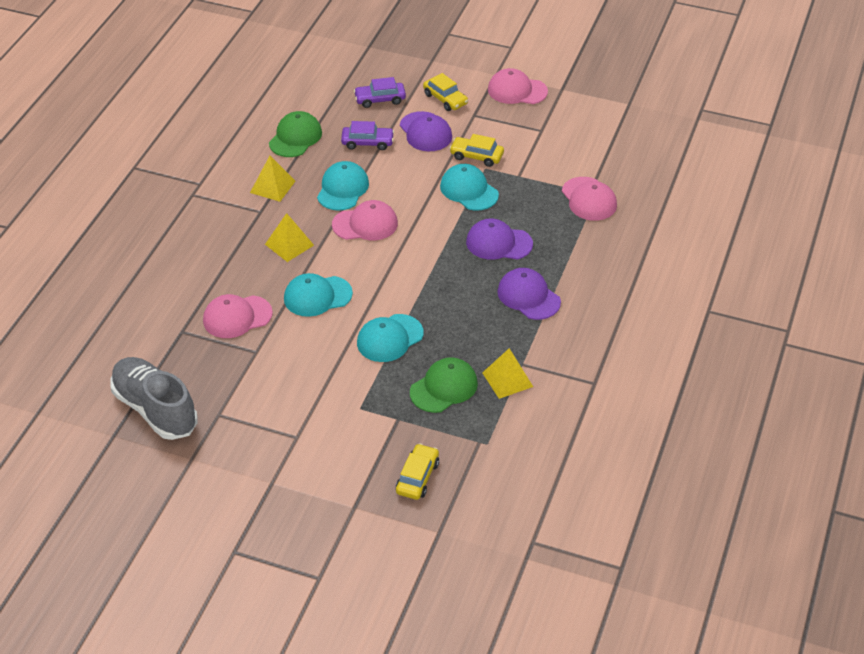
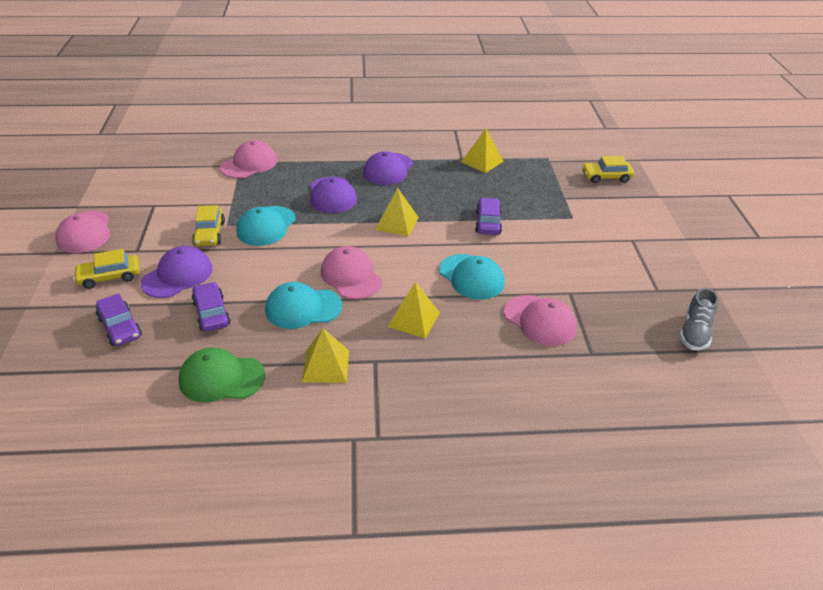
camera: 115 degrees left, 5 degrees down
grey shoe [110,357,198,440] -> grey shoe [679,288,718,350], size x0.56
turquoise cap [357,314,423,362] -> purple car [475,198,502,235]
green cap [410,357,478,413] -> none
yellow car [423,73,468,111] -> yellow car turned 135 degrees counterclockwise [73,249,140,289]
none -> yellow pyramid [375,188,419,237]

